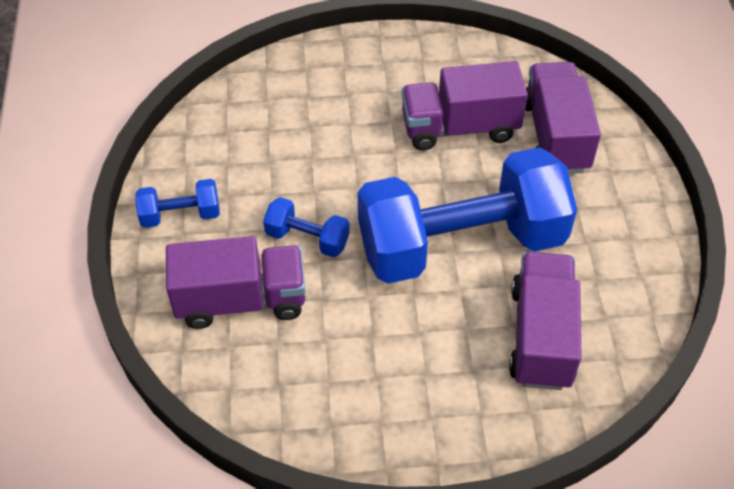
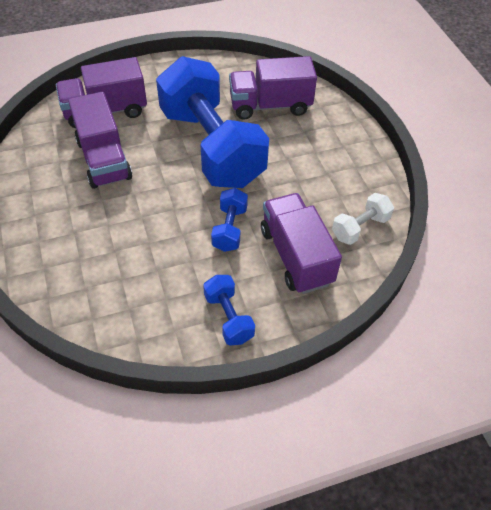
camera: 105 degrees left, 0 degrees up
none -> white dumbbell [332,193,394,245]

